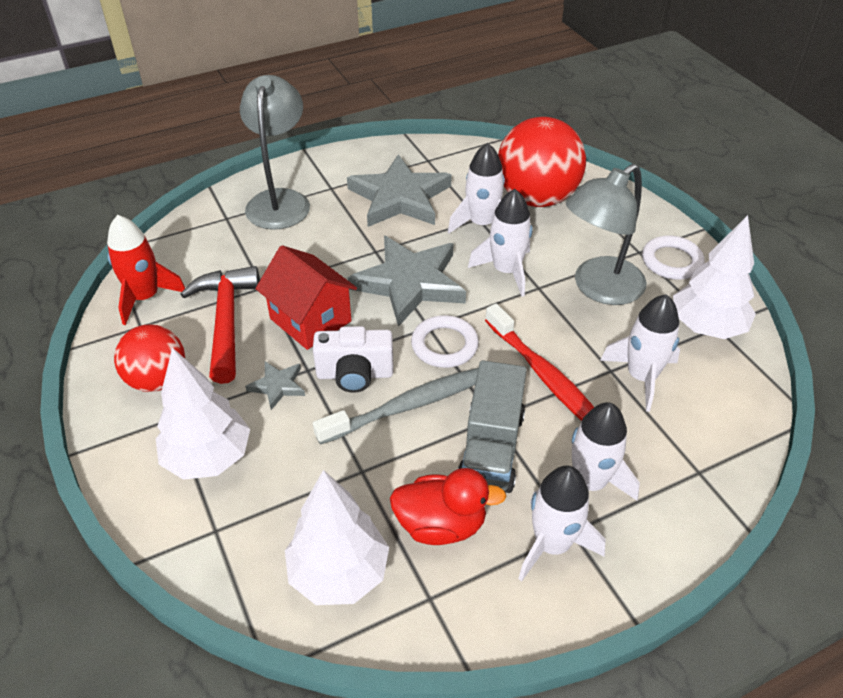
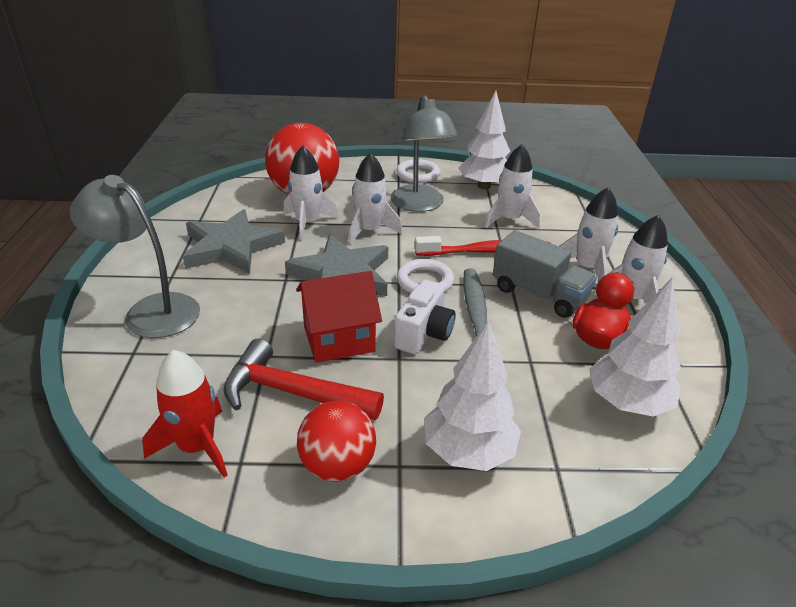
camera: 65 degrees left, 10 degrees down
grey star [245,361,305,410] -> none

